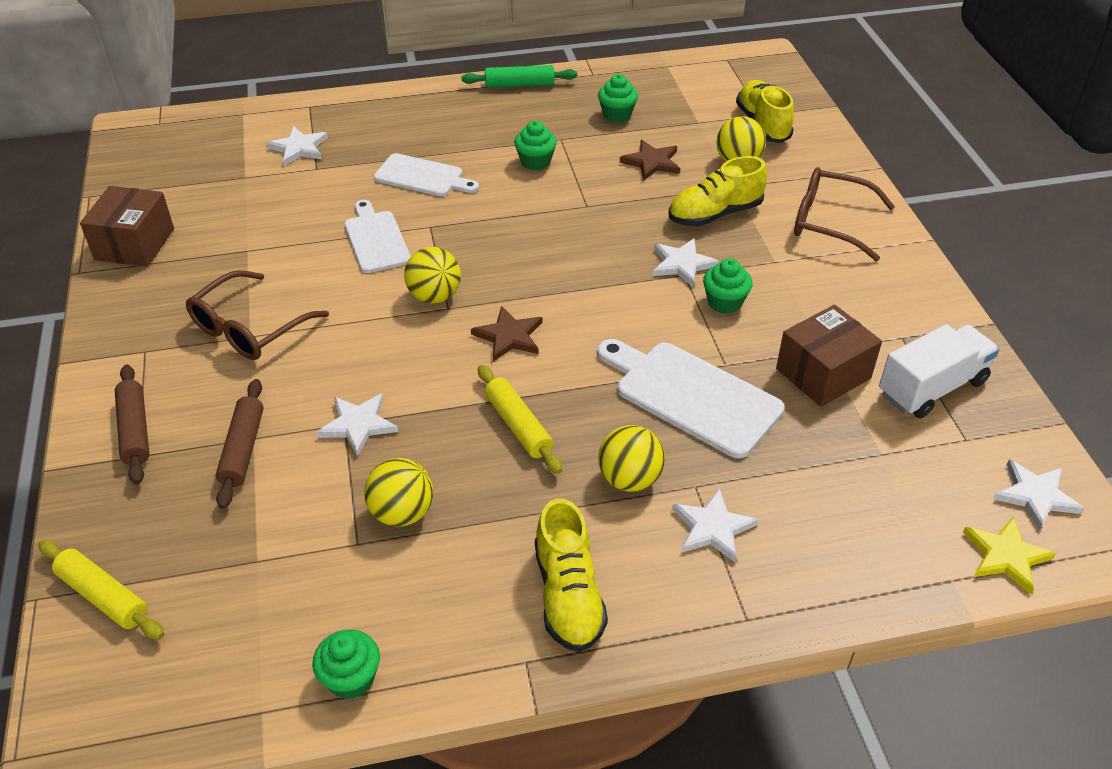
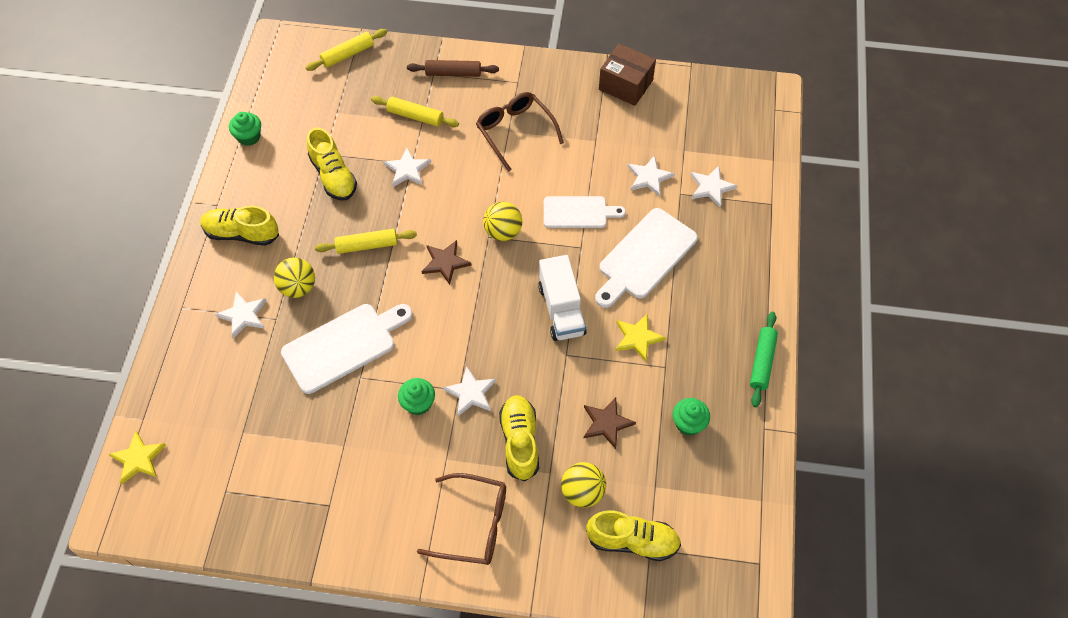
camera: 110 degrees right, 15 degrees up
brown rolling pin [216,379,264,509] -> yellow rolling pin [371,96,459,127]
yellow ball [364,458,433,527] -> yellow shoe [307,127,357,200]
white cutting board [374,153,479,196] -> white cutting board [595,208,698,308], size x1.52
green cupcake [514,121,557,170] -> yellow star [615,314,666,361]
brown box [776,305,882,407] -> none
brown glasses [794,167,895,261] -> brown glasses turned 60 degrees clockwise [417,473,506,565]
white truck [879,324,999,418] -> white truck moved to [538,255,587,341]
white star [993,459,1084,531] -> white star moved to [628,155,675,197]

